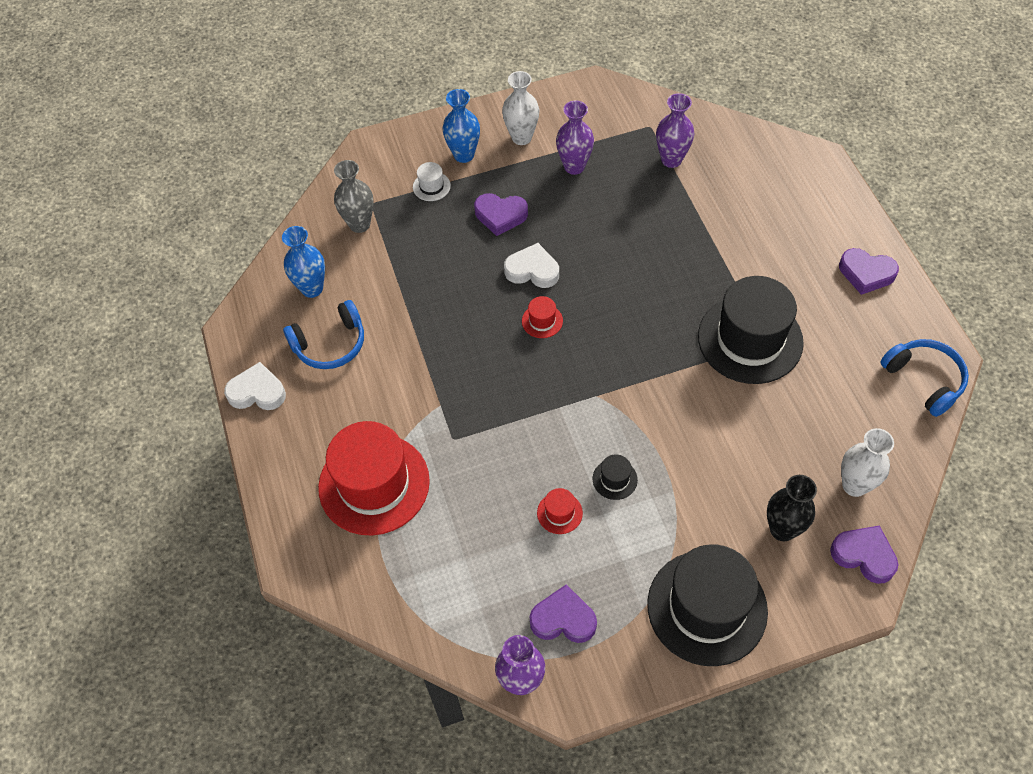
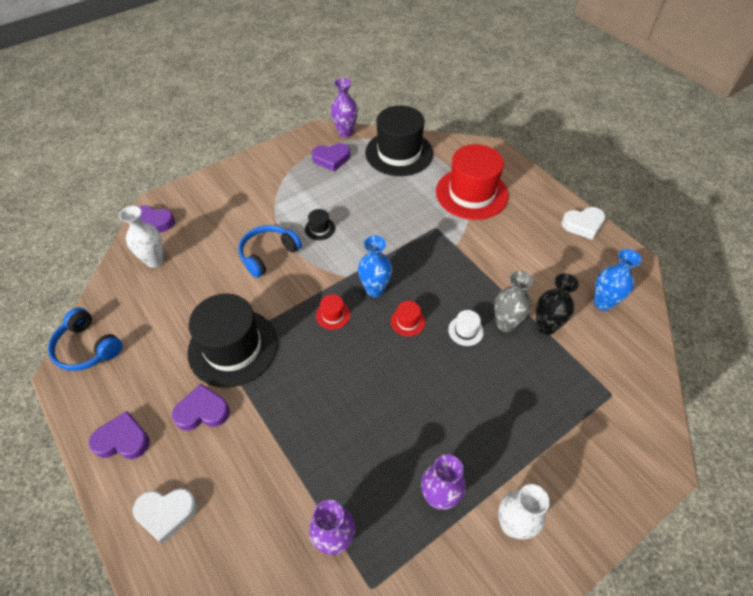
camera: 160 degrees right, 5 degrees down
blue headphones [283,300,364,369] -> blue headphones moved to [238,225,302,278]
grey vase [334,160,374,233] -> grey vase moved to [494,271,533,332]
white hat [413,162,451,201] -> white hat moved to [448,310,484,346]
blue vase [442,89,480,163] -> blue vase moved to [358,235,392,297]
purple heart [474,193,528,236] -> purple heart moved to [172,384,230,431]
white heart [504,243,559,288] -> white heart moved to [133,488,198,544]
red hat [537,488,583,534] -> red hat moved to [316,294,350,330]
black hat [647,544,768,666] -> black hat moved to [365,105,433,176]
black vase [767,475,817,541] -> black vase moved to [536,273,579,335]

